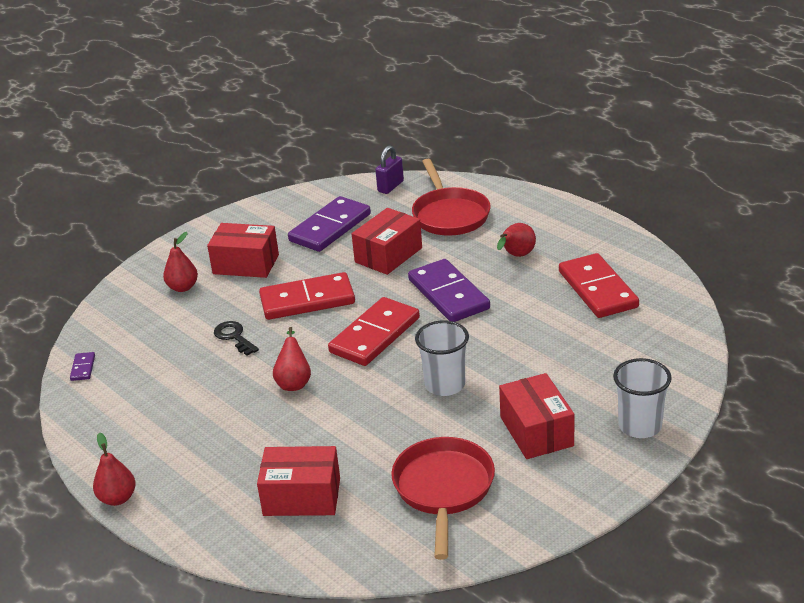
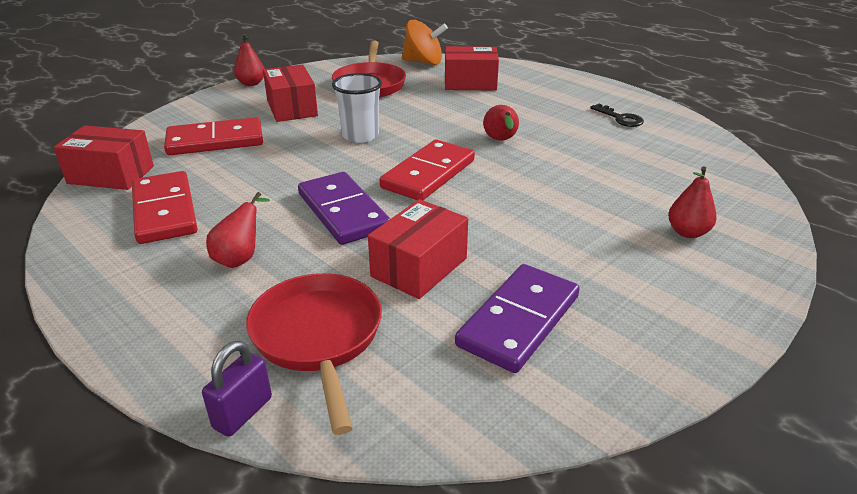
camera: 175 degrees right, 0 degrees up
purple domino [70,352,95,381] -> none
red pear [93,432,136,506] -> red pear moved to [234,34,265,86]
red box [207,223,279,278] -> red box moved to [54,125,154,190]
black key [214,321,259,356] -> black key moved to [590,104,644,127]
red domino [259,272,355,320] -> red domino moved to [164,117,263,155]
purple padlock [376,146,404,194] -> purple padlock moved to [202,341,272,437]
white cup [613,358,672,438] -> none
none -> orange spinning top [402,20,448,65]

